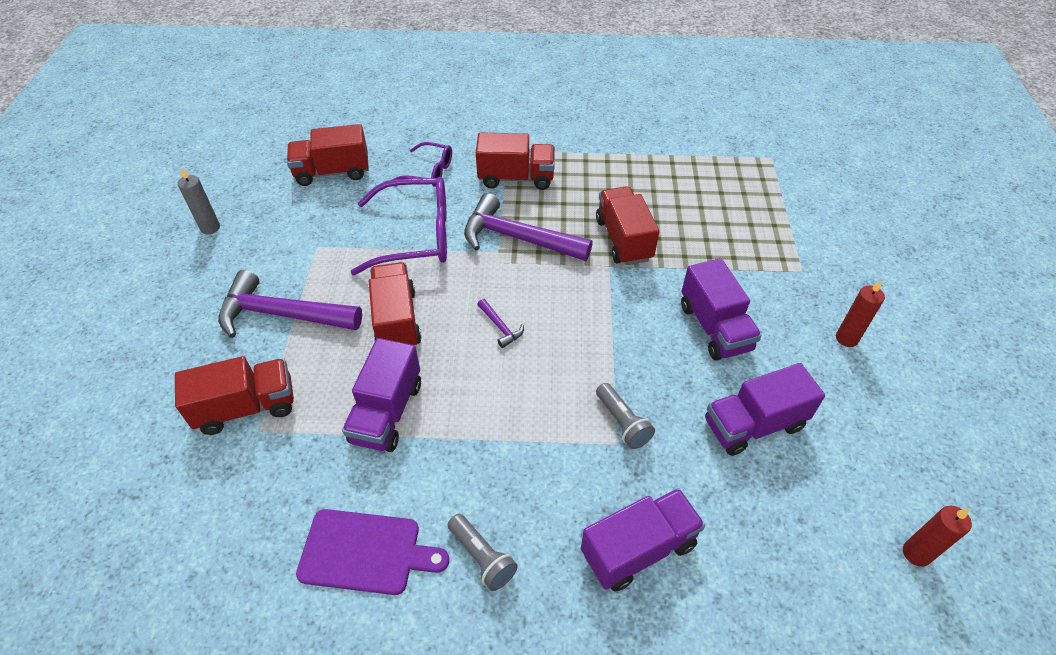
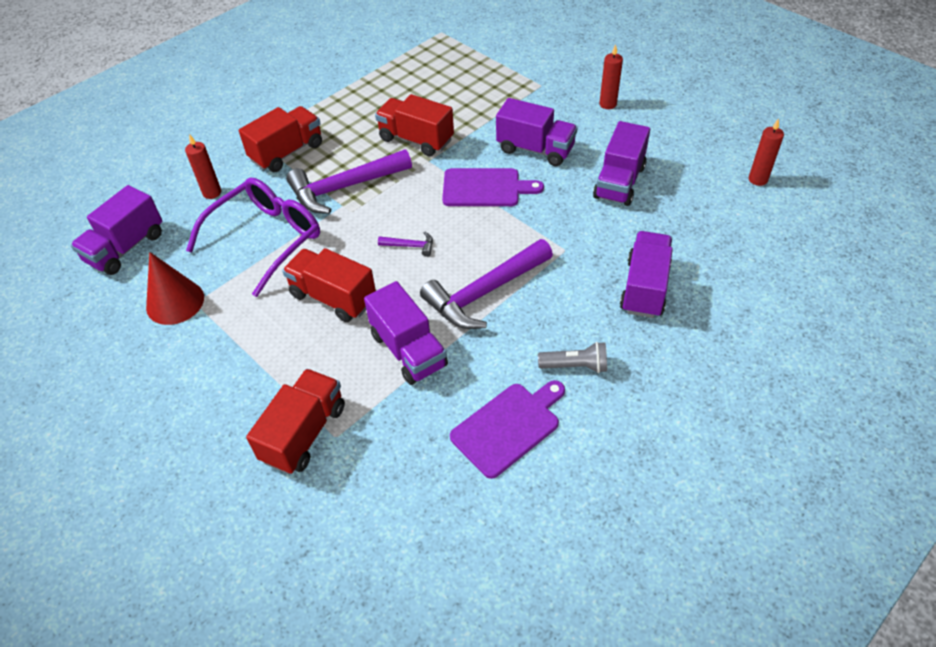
camera: 45 degrees left, 0 degrees up
grey candle [178,167,220,234] -> none
purple hammer [218,270,362,338] -> purple hammer moved to [420,239,553,329]
red truck [287,124,369,186] -> purple truck [71,185,162,275]
purple glasses [392,142,452,187] -> red candle [185,134,221,199]
grey flashlight [596,383,655,449] -> none
none -> red cone [146,252,204,325]
none -> purple cutting board [442,168,544,206]

